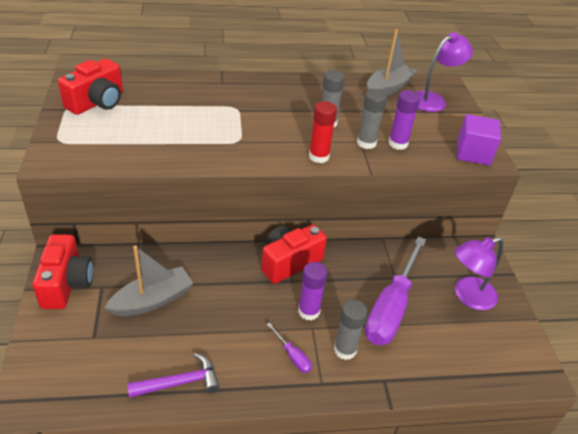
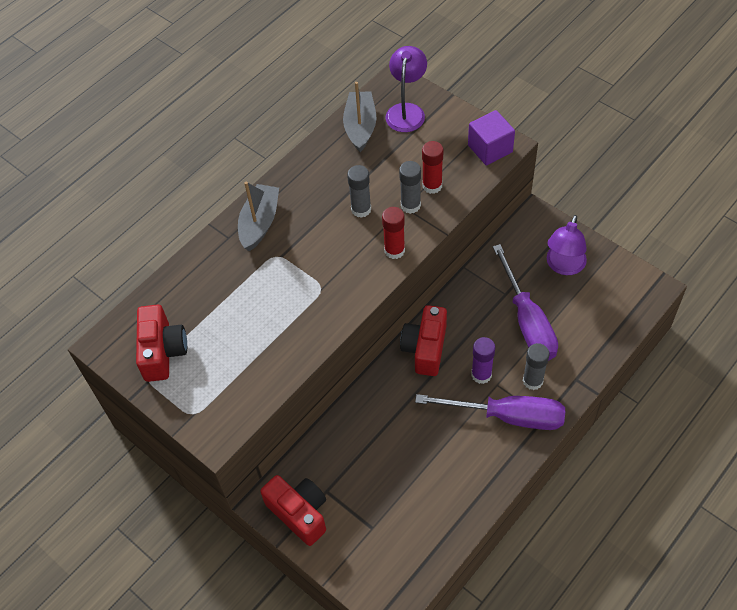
camera: 35 degrees left, 15 degrees up
grey boat [104,246,193,316] -> grey boat moved to [238,182,279,251]
purple hammer [127,353,220,398] -> none
purple screwdriver [266,322,312,373] -> purple screwdriver [415,394,565,430], size x2.45
purple glue stick [388,90,421,150] -> red glue stick [422,141,443,194]

